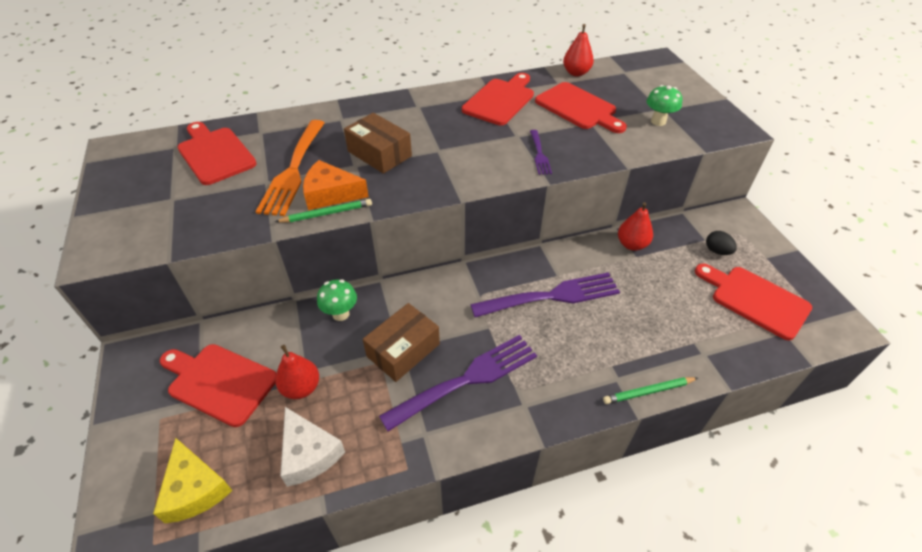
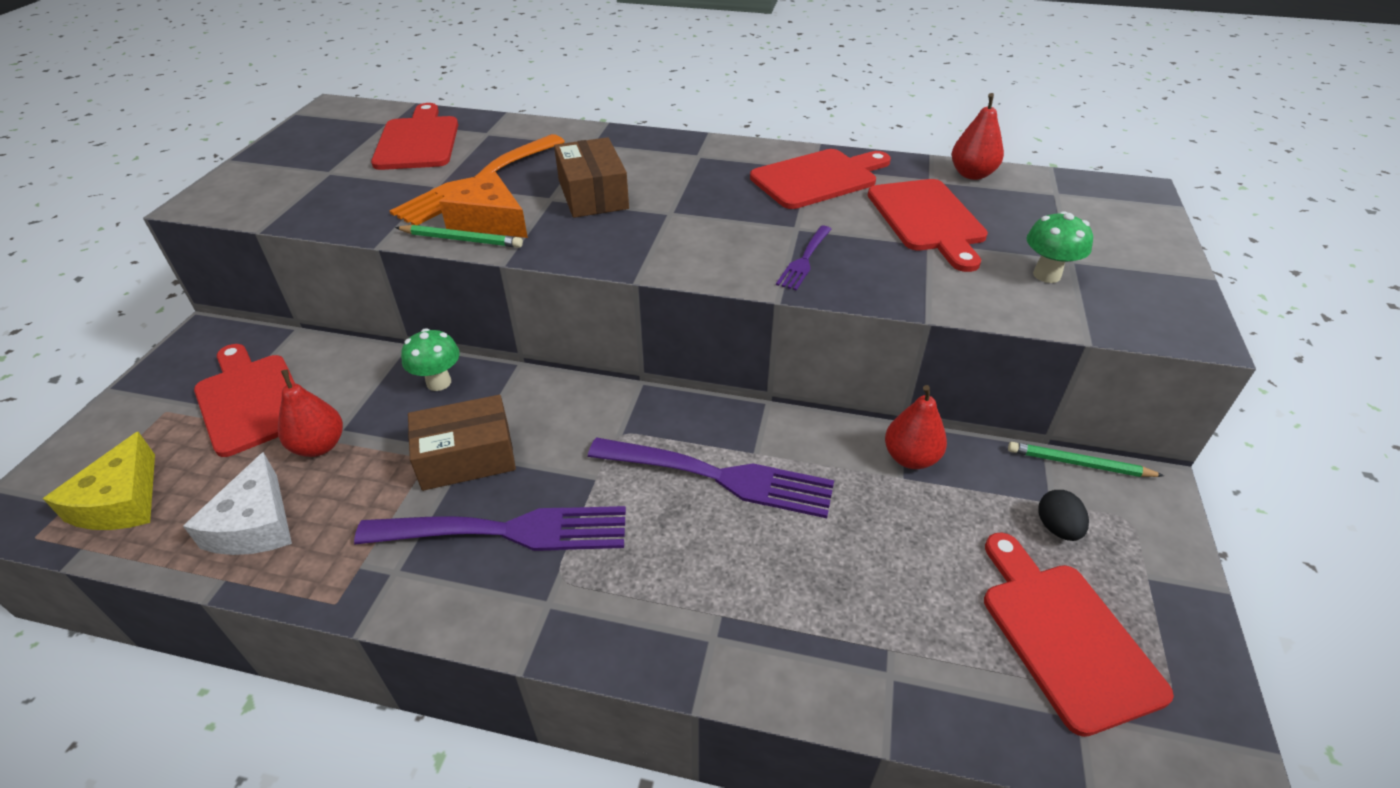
camera: 30 degrees right, 5 degrees down
green pencil [603,377,698,404] -> green pencil moved to [1008,442,1164,477]

